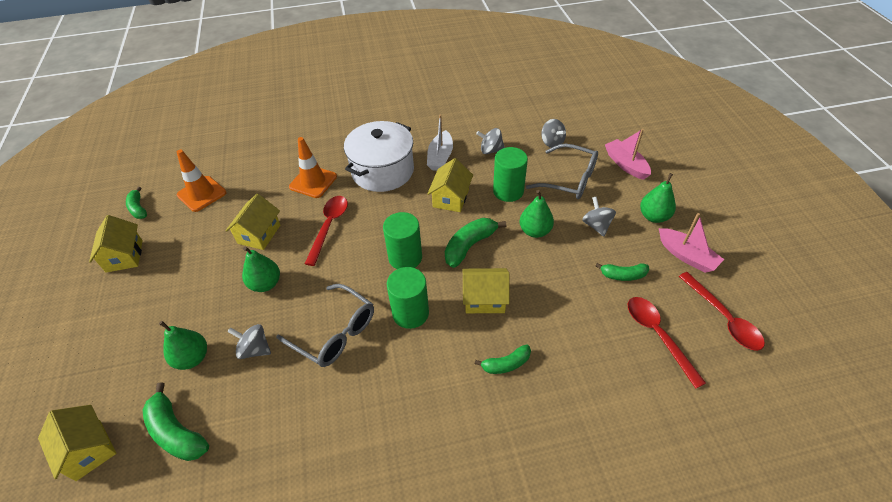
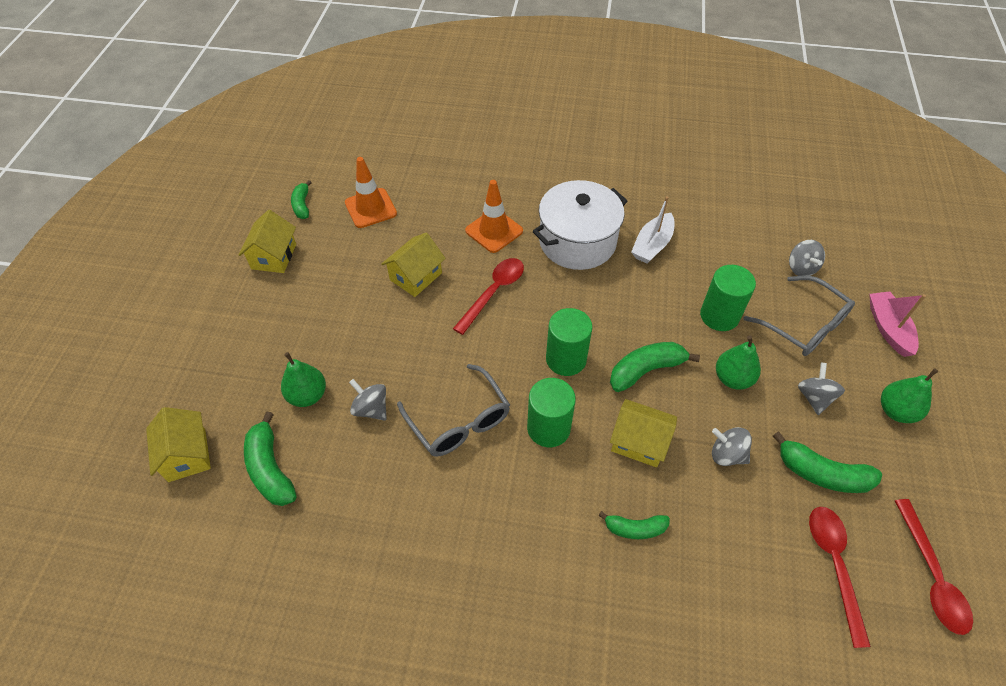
camera: 20 degrees right, 5 degrees up
green pear [242,246,280,292] -> none
yellow house [427,158,473,212] -> none
grey spinning top [476,128,505,154] -> grey spinning top moved to [712,427,752,466]
green banana [596,263,649,281] -> green banana [773,431,882,493], size x1.58
pink boat [659,213,724,273] -> none

